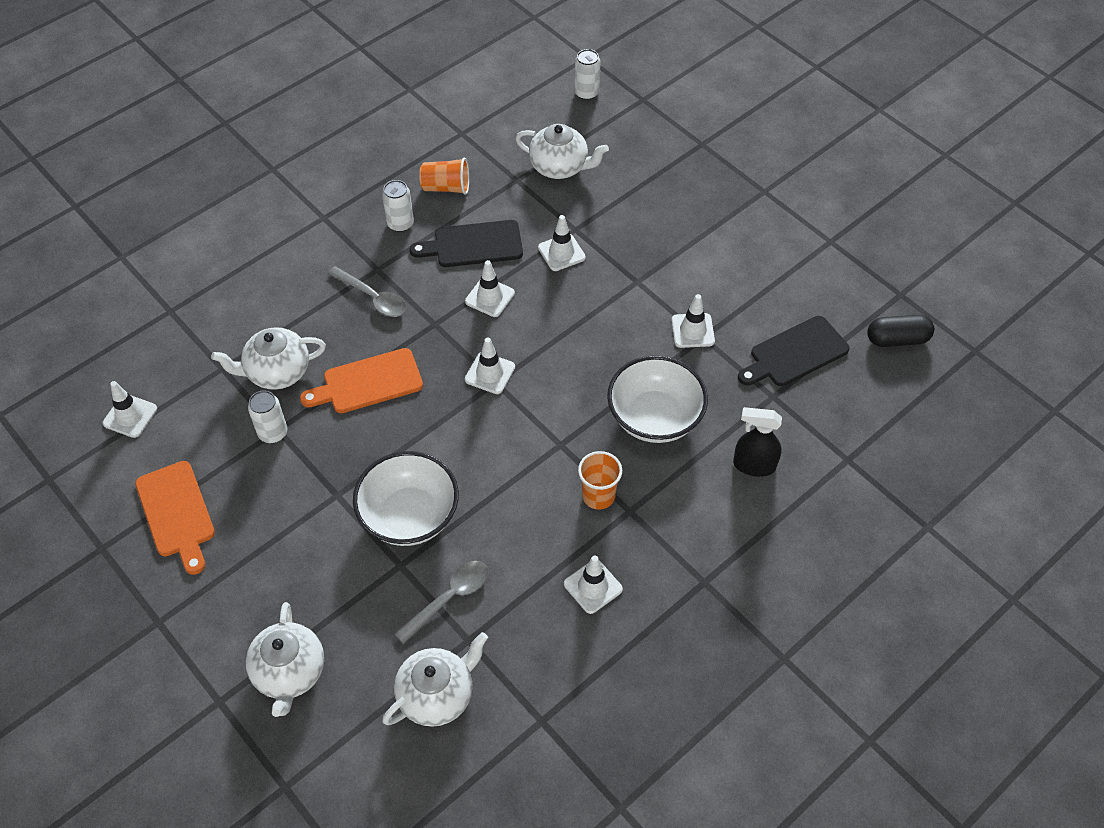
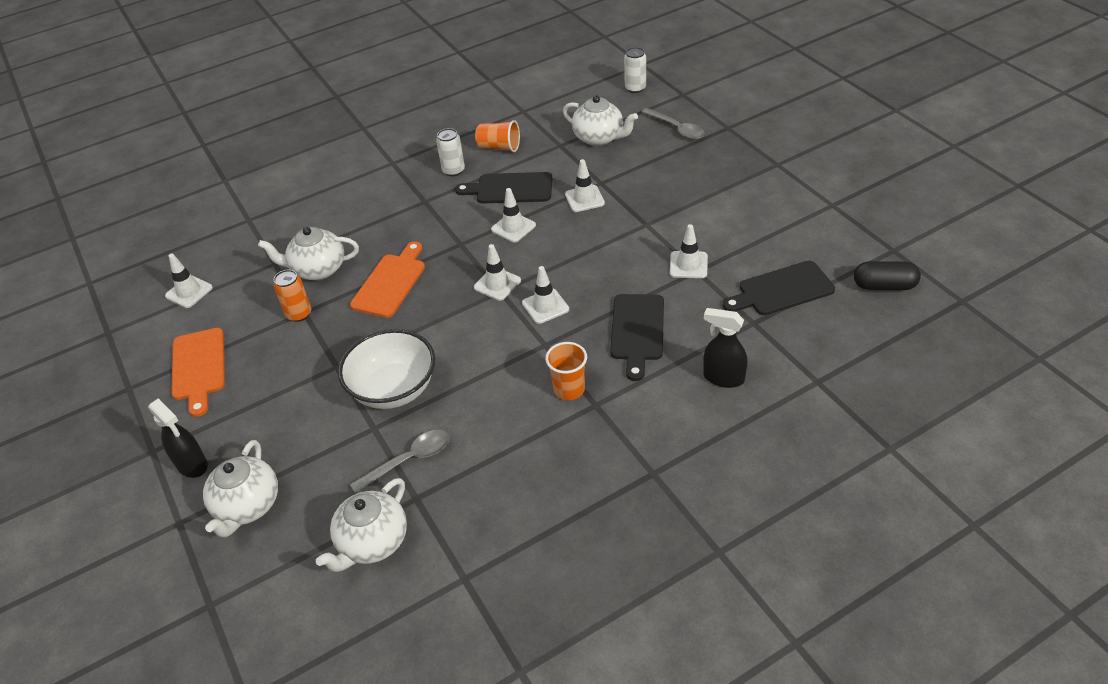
camera: 15 degrees right, 10 degrees down
white can [248,390,287,443] -> orange can [273,270,311,322]
orange cutting board [300,348,423,413] -> orange cutting board turned 120 degrees clockwise [350,241,425,318]
grey spoon [328,266,407,317] -> grey spoon moved to [641,108,705,140]
white teapot [382,632,488,727] -> white teapot turned 150 degrees clockwise [316,478,407,572]
white traffic cone [564,555,623,614] -> white traffic cone moved to [522,266,569,324]
white bowl [607,356,708,443] -> black cutting board [610,294,664,381]
none -> black spray bottle [148,398,208,478]

